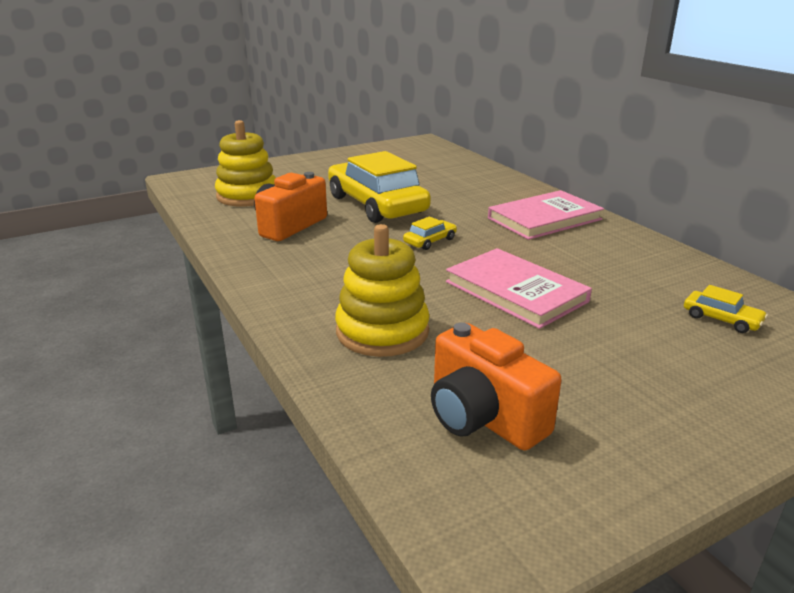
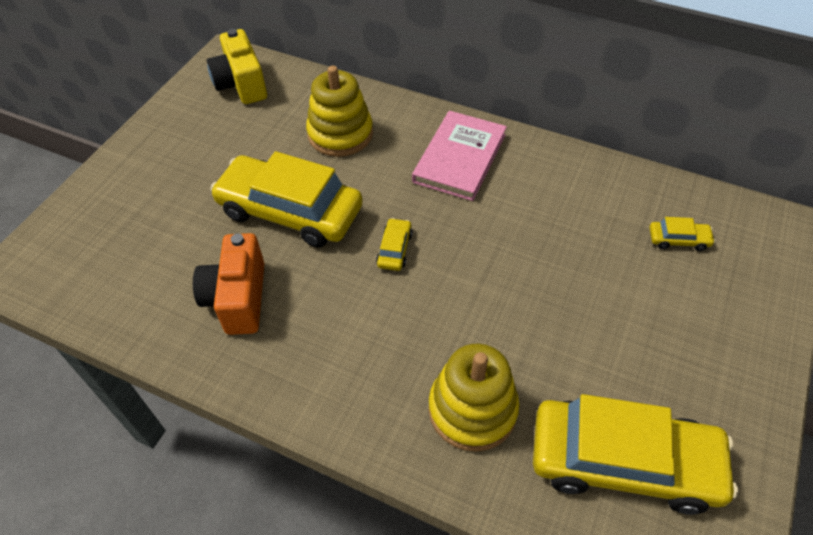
camera: 35 degrees left, 25 degrees up
yellow stacking toy [215,120,276,206] -> yellow stacking toy moved to [306,66,373,157]
orange camera [431,323,562,451] -> yellow car [533,394,738,515]
pink book [446,248,592,329] -> none
none -> yellow camera [207,29,267,104]

